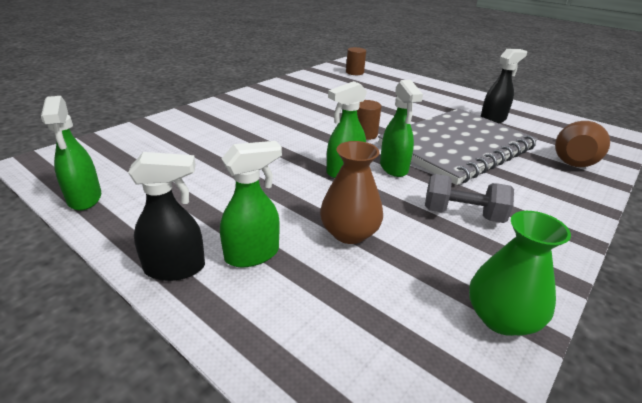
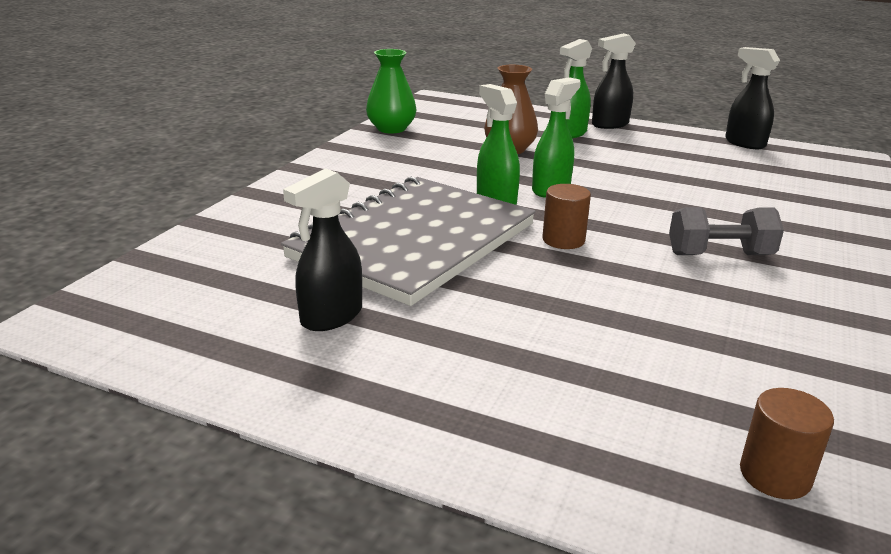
camera: 165 degrees right, 5 degrees down
green spray bottle [41,96,101,211] -> black spray bottle [725,47,780,149]
grey dumbbell [425,174,514,223] -> grey dumbbell moved to [669,207,784,255]
brown vase [555,121,610,167] -> none

